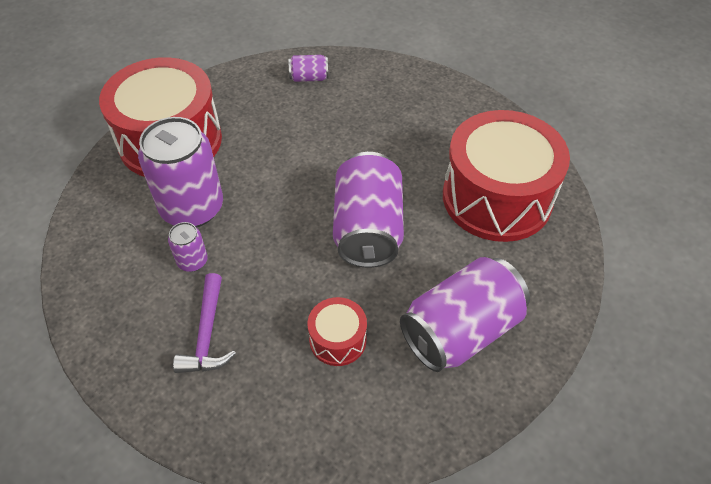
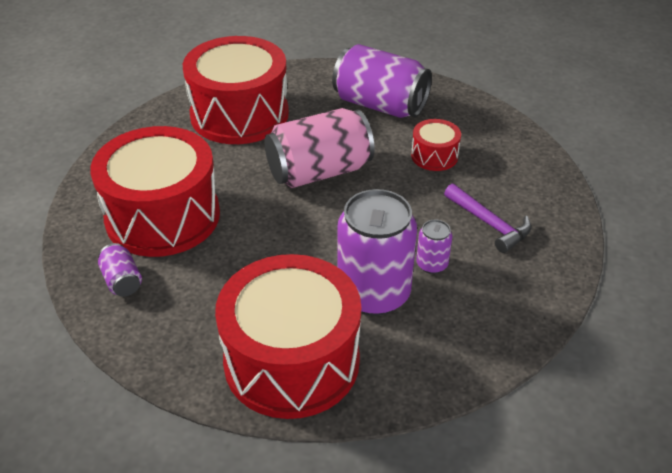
camera: 115 degrees left, 10 degrees down
purple hammer [173,273,236,373] -> purple hammer turned 75 degrees clockwise [444,184,531,253]
purple can [333,152,404,268] -> pink can [265,108,375,188]
none -> red drum [90,126,220,257]

